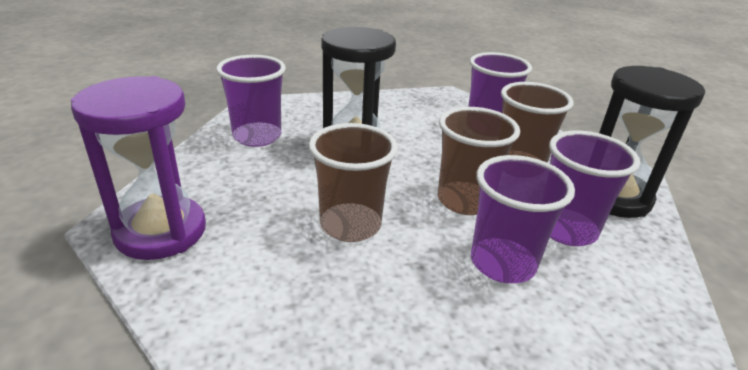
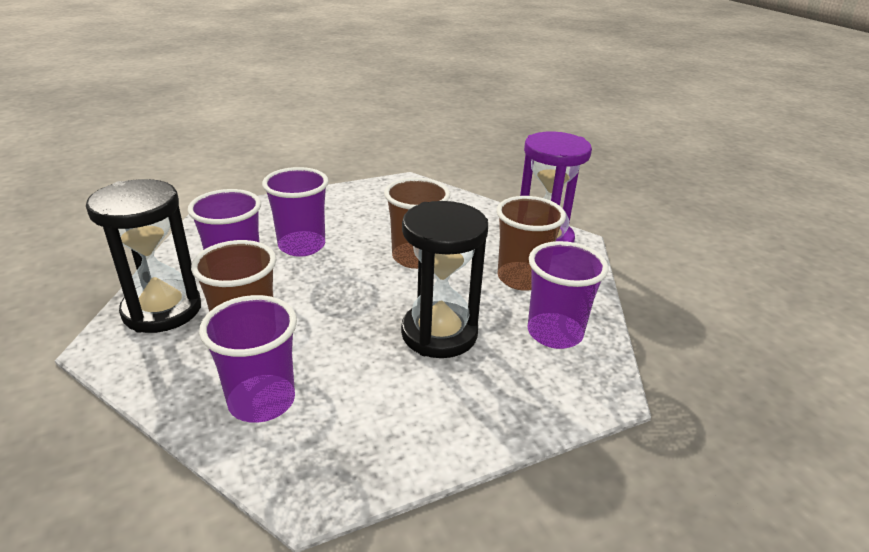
camera: 170 degrees right, 0 degrees up
brown cup [438,107,520,215] -> brown cup moved to [496,196,566,291]

